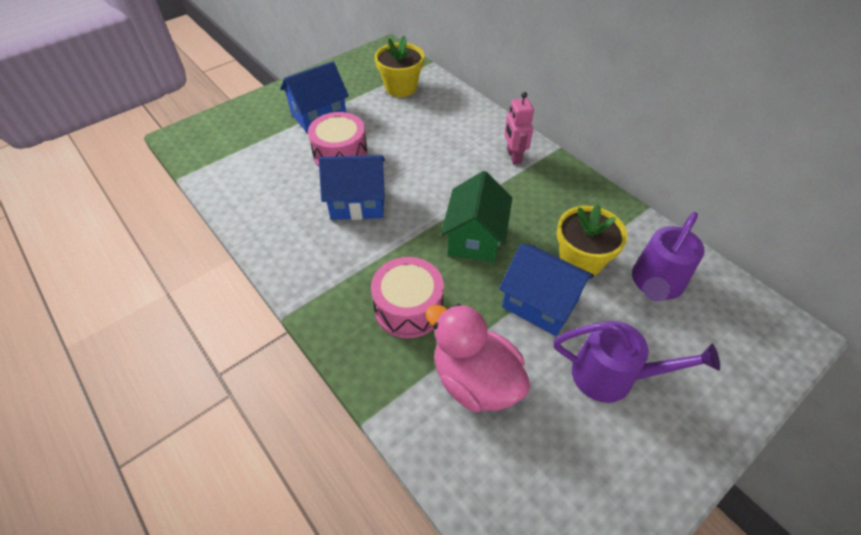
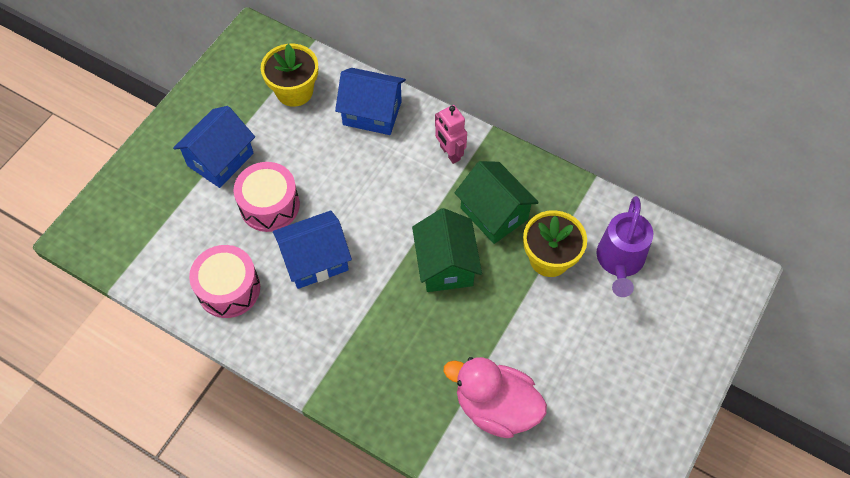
camera: 20 degrees left, 10 degrees up
pink drum [371,257,444,338] -> pink drum moved to [189,245,260,318]
blue house [499,244,594,336] -> blue house moved to [335,68,406,135]
purple watering can [554,321,720,403] -> none
none -> green house [455,161,539,244]

